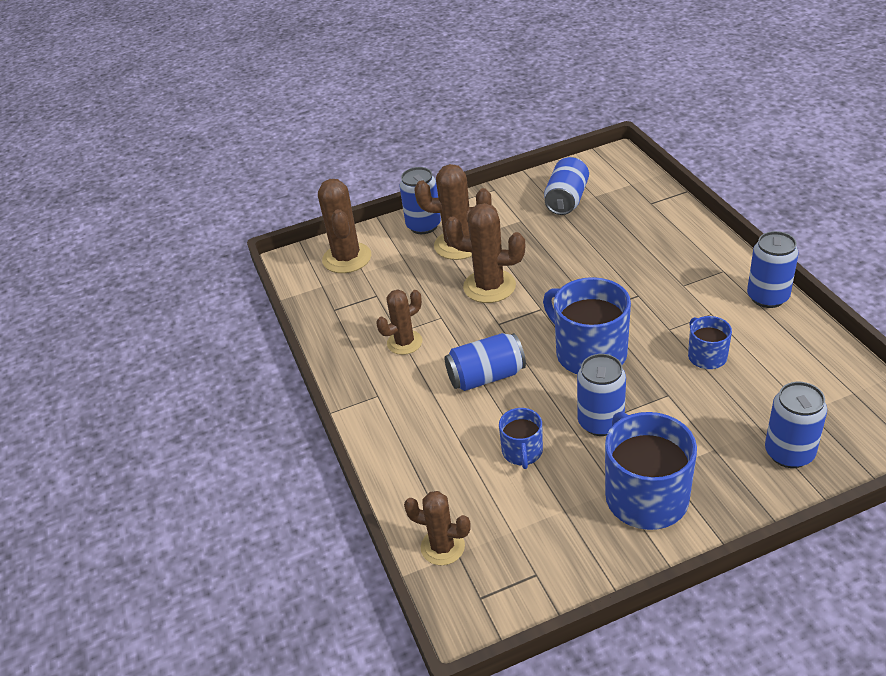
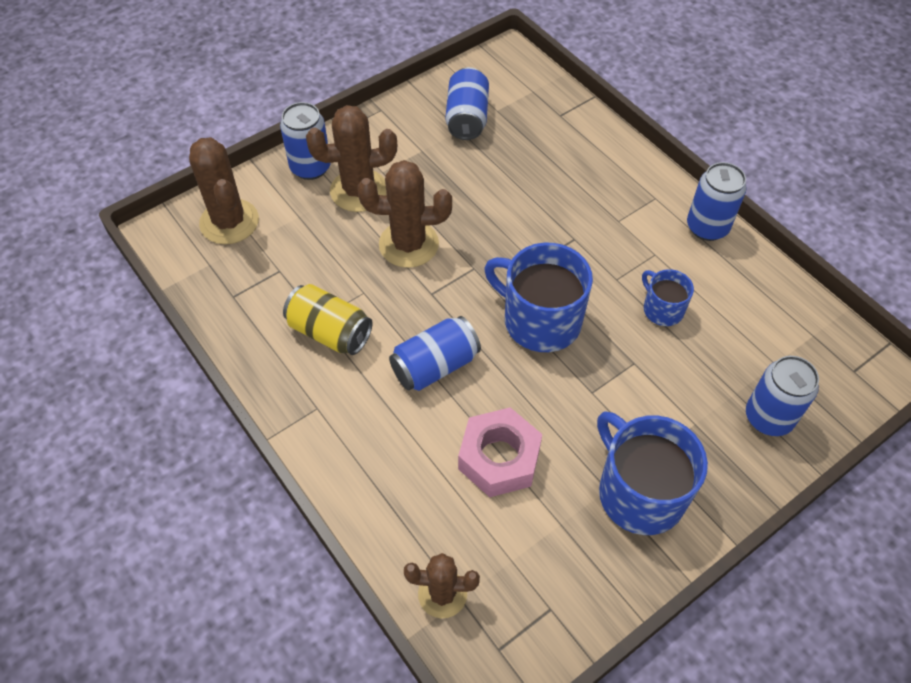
camera: 20 degrees left, 15 degrees up
brown cactus [376,290,422,355] -> yellow can [283,284,373,355]
blue mug [499,408,543,469] -> pink nut [458,408,542,497]
blue can [577,354,626,436] -> none

